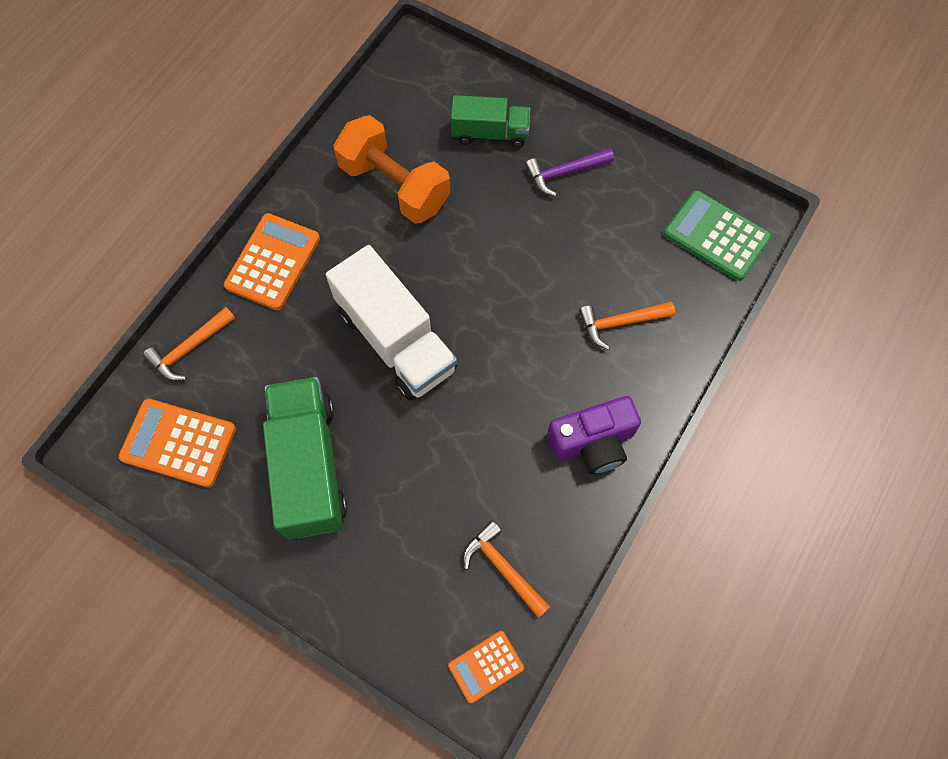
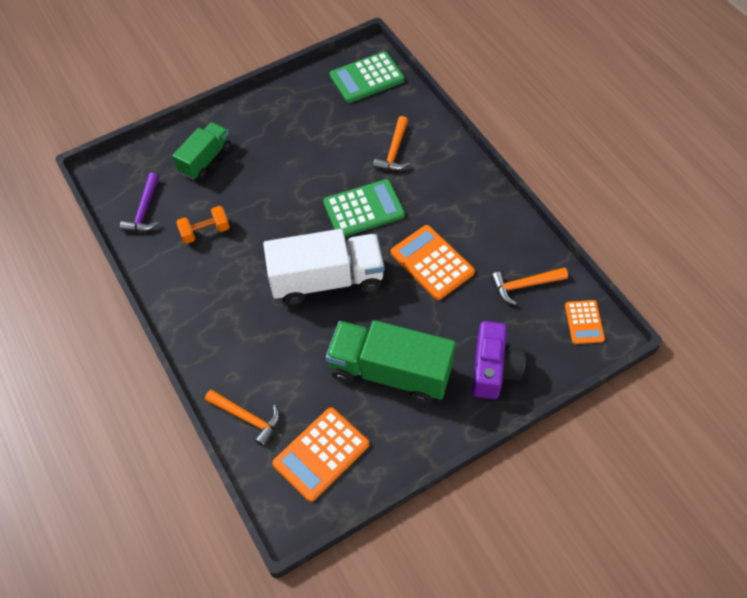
camera: 60 degrees left, 10 degrees down
orange hammer [143,307,235,381] -> orange hammer turned 45 degrees counterclockwise [205,390,280,447]
orange calculator [224,213,320,310] -> orange calculator moved to [391,225,475,300]
orange dumbbell [333,115,450,224] -> orange dumbbell [176,206,230,244], size x0.53
purple hammer [525,148,614,196] -> purple hammer moved to [120,173,159,232]
purple camera [547,396,641,475] -> purple camera moved to [472,321,525,399]
none -> green calculator [323,179,405,237]

